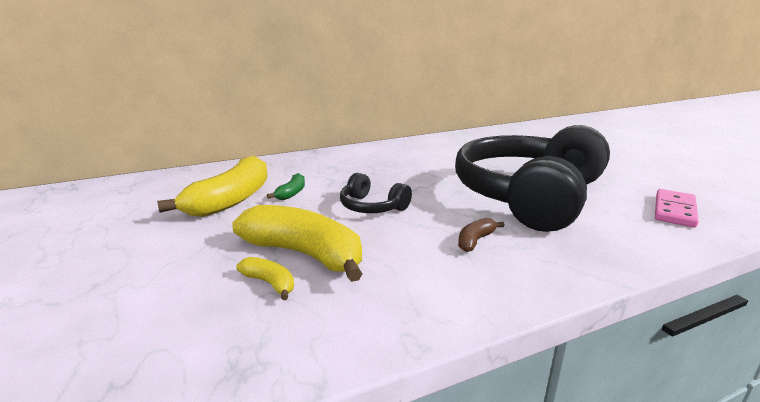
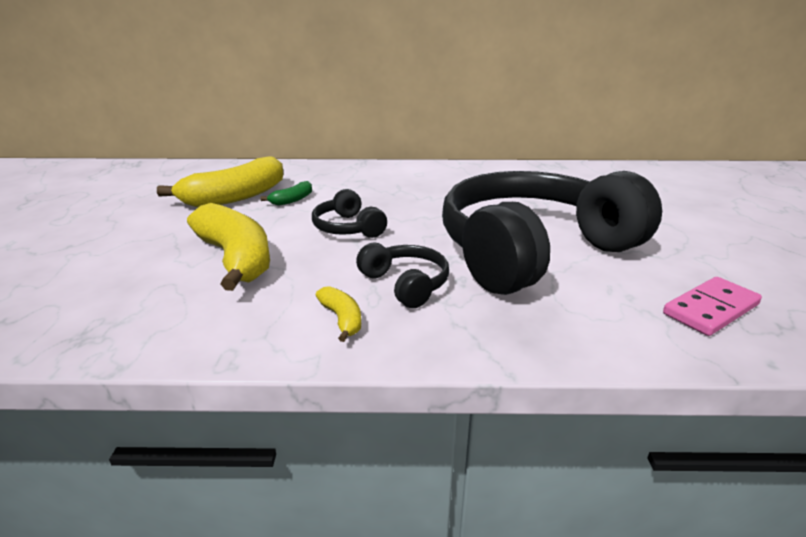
camera: 25 degrees right, 5 degrees up
yellow banana [236,257,294,300] -> yellow banana moved to [316,286,361,342]
brown banana [458,218,505,252] -> black headphones [356,243,449,308]

